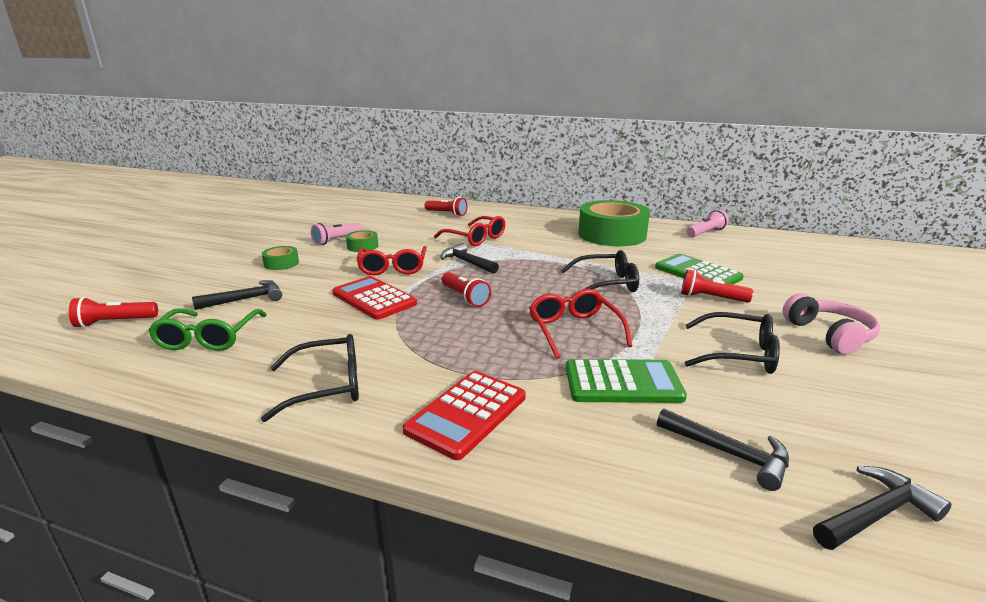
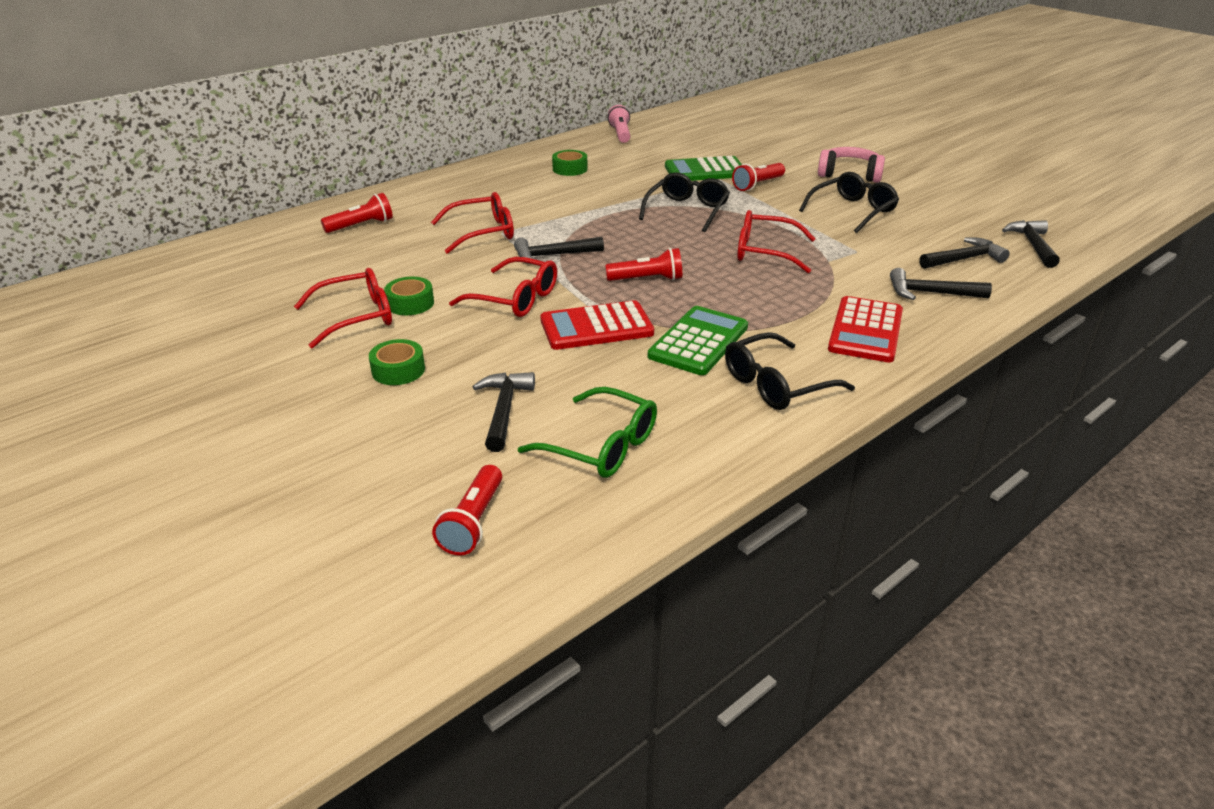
camera: 60 degrees left, 10 degrees up
black glasses [261,334,359,422] -> black glasses turned 135 degrees counterclockwise [725,332,855,410]
pink flashlight [311,223,362,245] -> red glasses [294,268,392,349]
red calculator [402,371,526,460] -> red calculator turned 45 degrees clockwise [828,296,903,363]
green calculator [566,359,687,403] -> green calculator moved to [648,306,748,375]
green tape [578,200,650,246] -> green tape [552,150,587,176], size x0.43
none -> black hammer [890,268,992,300]

